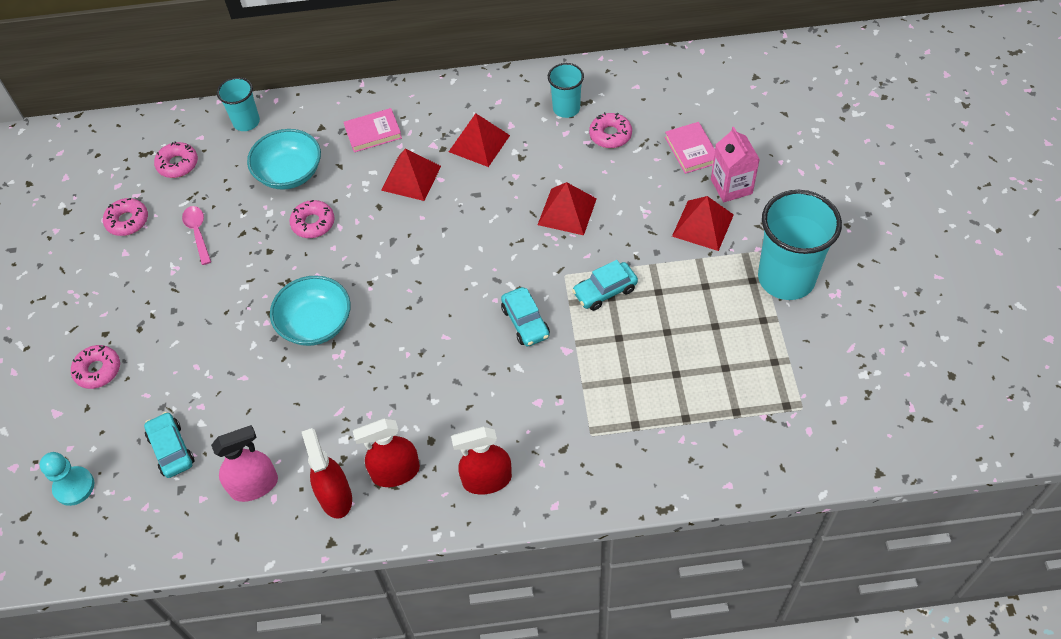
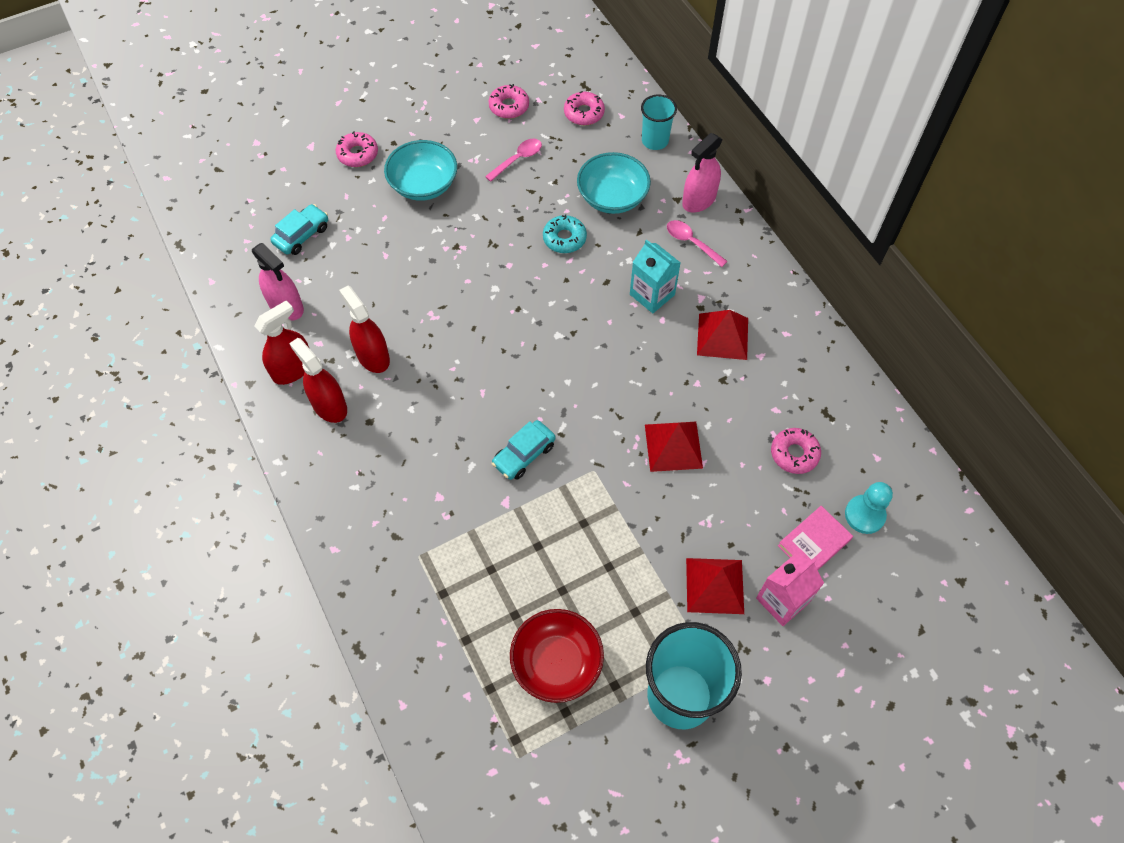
camera: 65 degrees right, 5 degrees up
turquoise pawn [39,452,94,506] -> turquoise pawn moved to [845,482,893,534]
turquoise bowl [270,275,351,346] -> turquoise bowl moved to [384,140,457,201]
pink donut [290,200,335,238] -> turquoise donut [543,214,587,253]
pink book [344,108,402,152] -> pink spoon [667,220,728,267]
red pyramid [381,148,441,201] -> turquoise carton [630,239,681,313]
red spray bottle [451,427,512,495] -> red spray bottle moved to [339,286,390,373]
turquoise cup [548,63,584,118] -> none
turquoise car [572,260,638,311] -> none
none -> red bowl [510,609,604,703]
none -> pink spray bottle [682,133,723,213]

